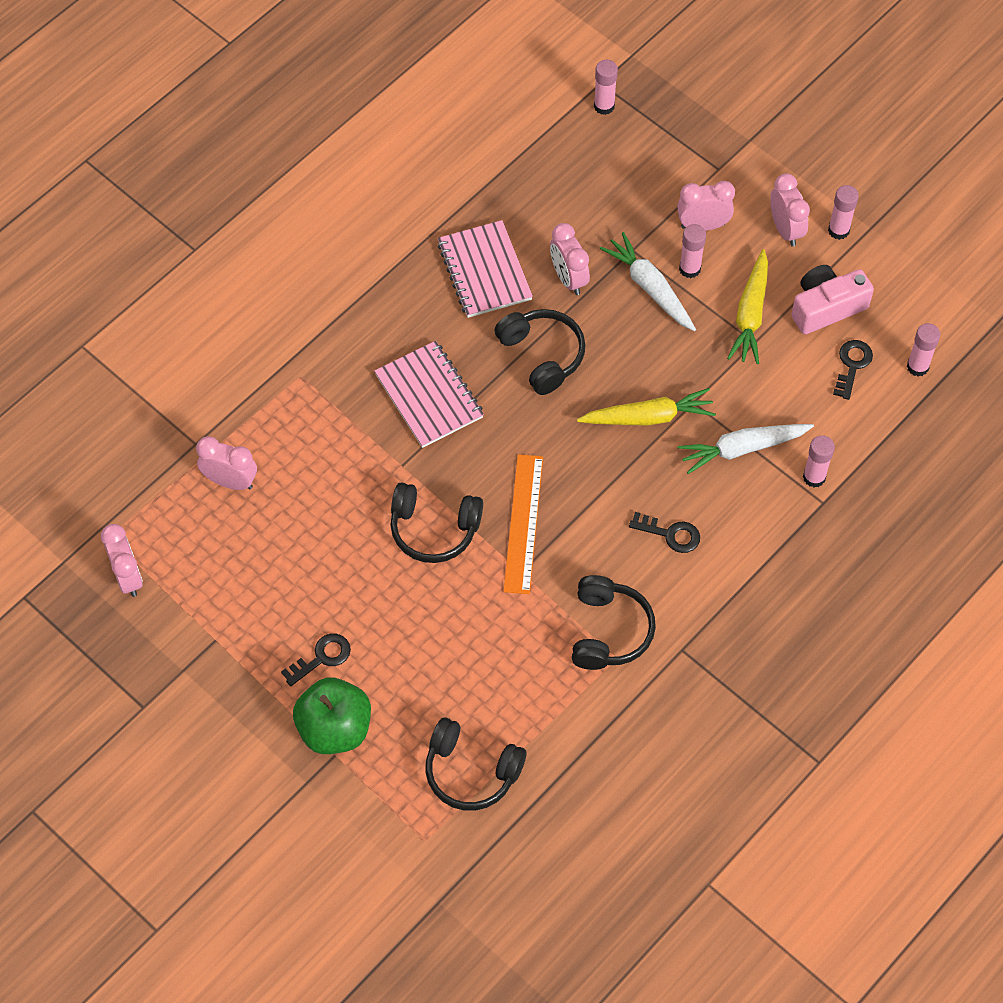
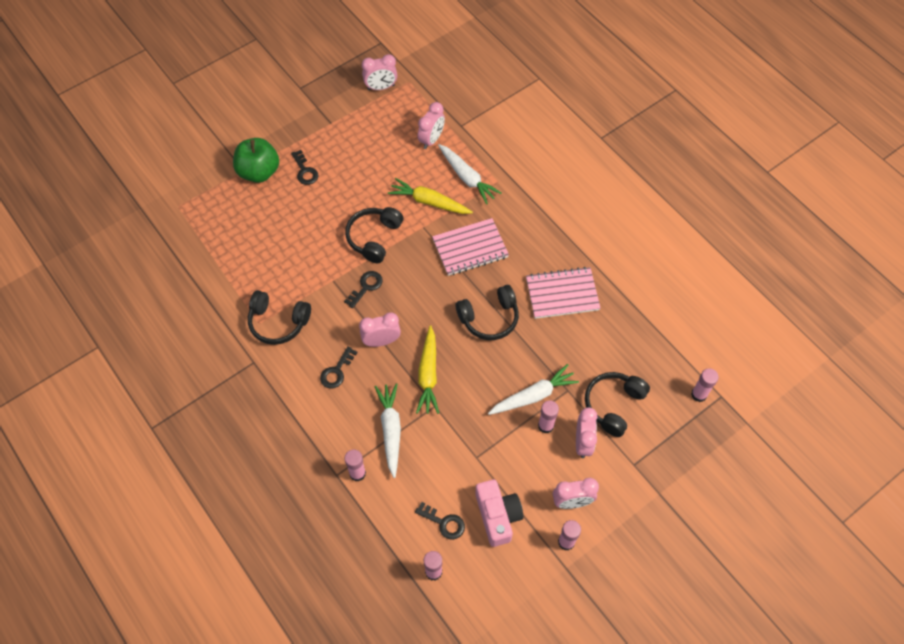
camera: 100 degrees right, 0 degrees up
black headphones [425,717,526,811] -> black headphones moved to [585,372,650,437]
orange ruler [503,454,543,594] -> black key [344,271,383,308]
pink clock [550,223,590,295] -> pink clock moved to [359,312,401,347]
yellow carrot [727,249,768,364] -> yellow carrot moved to [388,178,473,214]
none -> white carrot [438,144,502,204]

